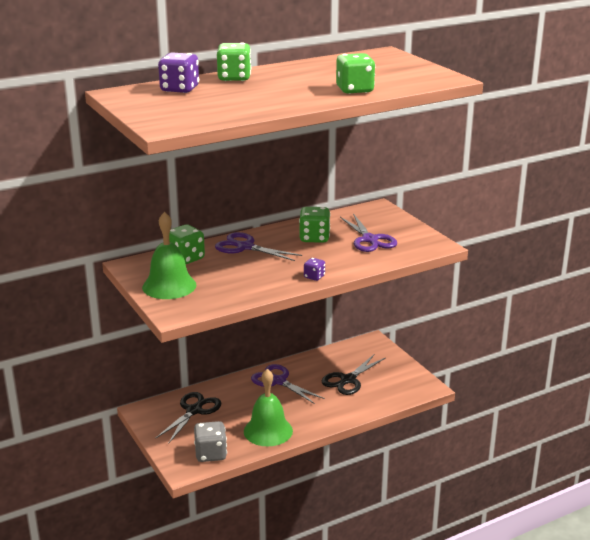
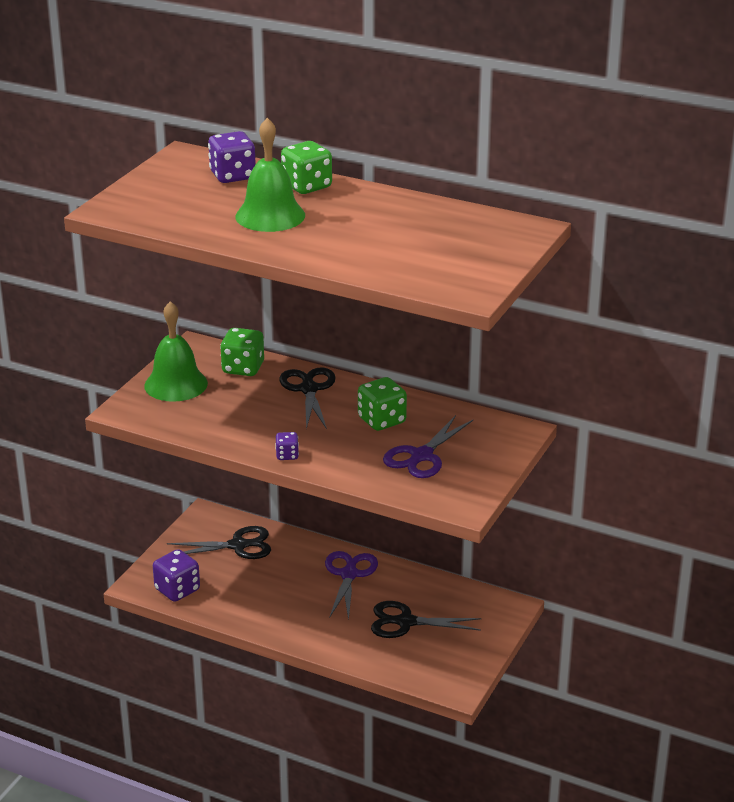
camera: 55 degrees right, 5 degrees up
grey dice [194,421,227,462] -> purple dice [153,549,200,602]
purple scissors [215,232,302,261] -> black scissors [279,367,336,429]
green bell [244,369,293,446] -> green bell moved to [235,118,305,232]
green dice [336,53,376,94] -> none

